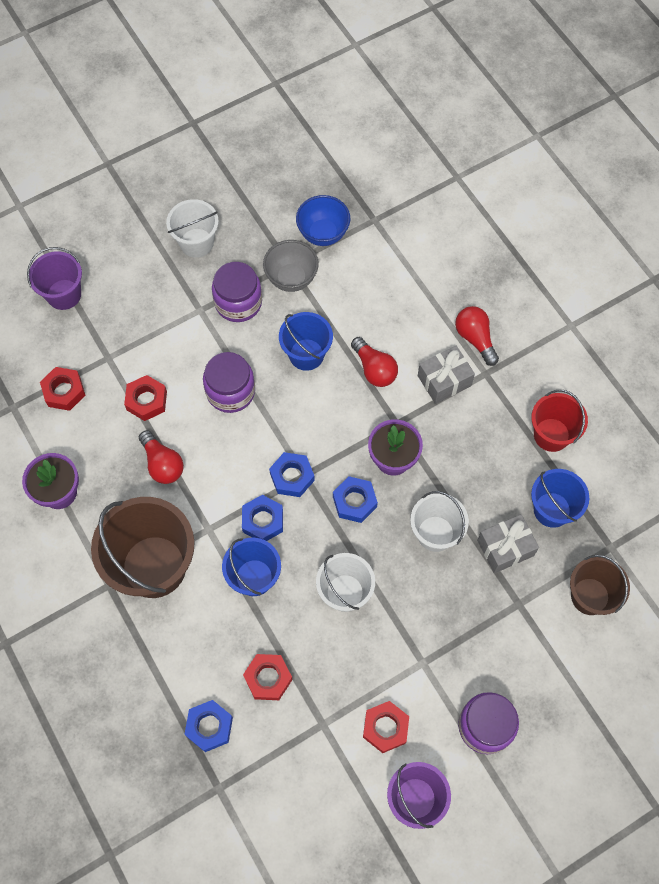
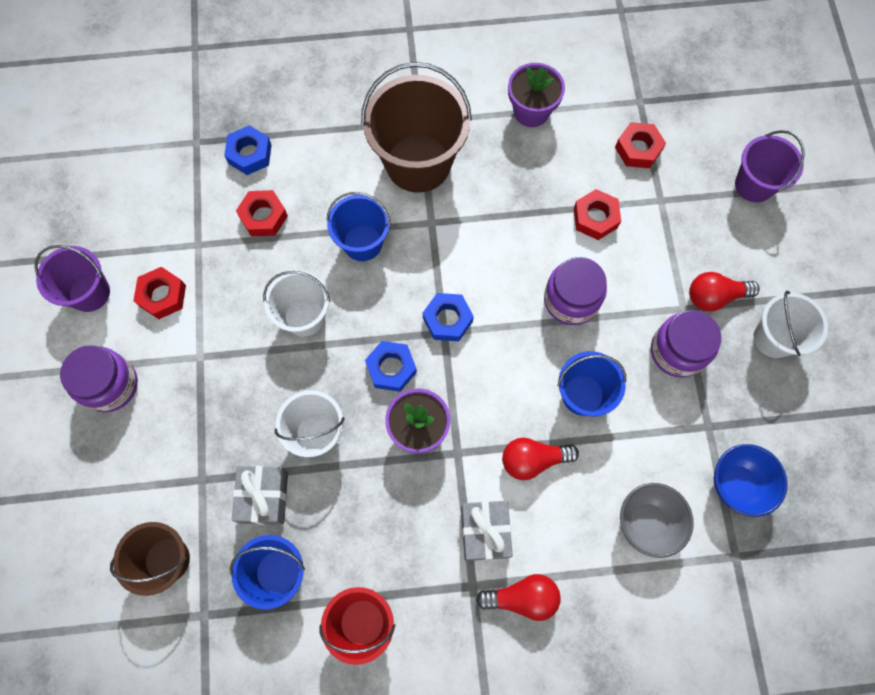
camera: 115 degrees right, 5 degrees up
red light bulb [139,430,184,484] -> red light bulb moved to [689,272,760,311]
blue nut [242,495,283,541] -> none
grey bowl [263,240,319,292] -> grey bowl moved to [620,483,694,558]

